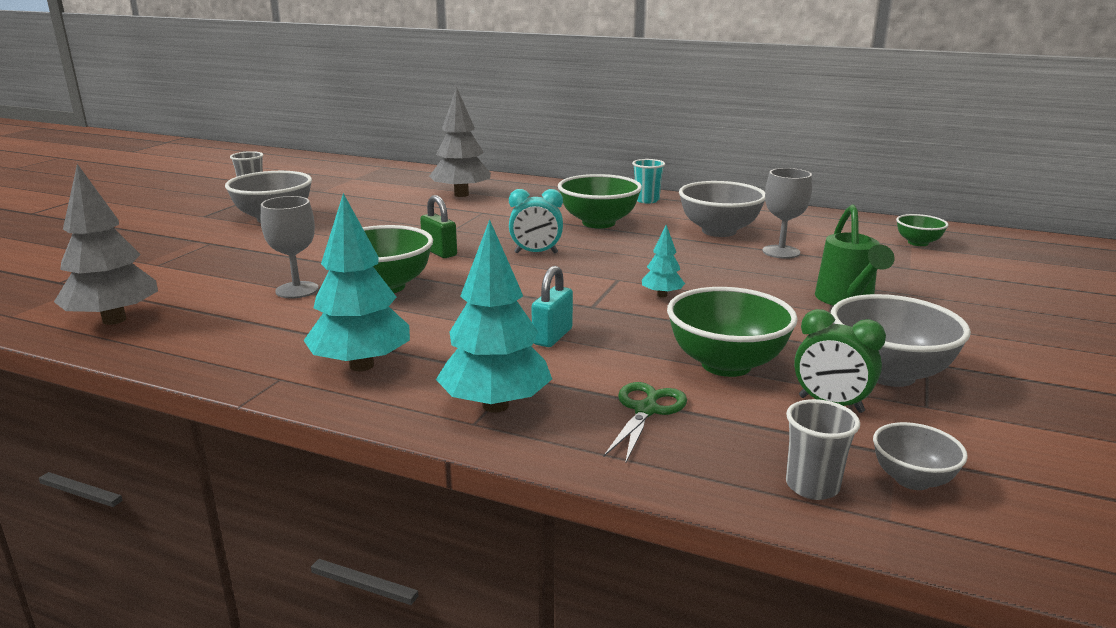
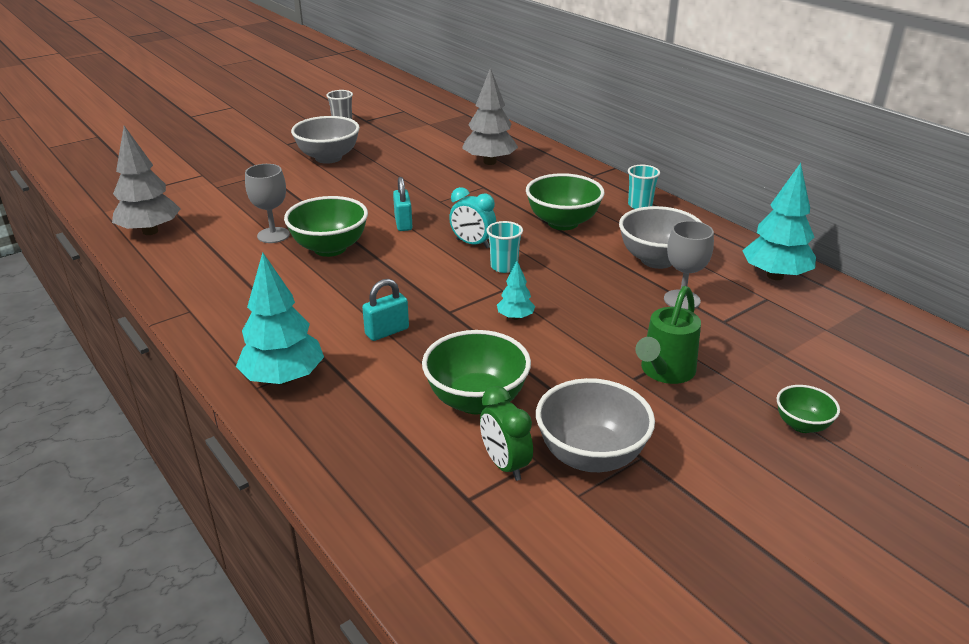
camera: 30 degrees right, 10 degrees up
turquoise tree [303,193,410,371] -> turquoise tree moved to [742,163,816,280]
green padlock [420,195,457,258] -> turquoise padlock [393,177,413,231]
green scissors [603,382,687,464] -> none
grey cup [786,399,860,500] -> none
grey bowl [873,422,968,490] -> none
green bowl [896,214,949,246] -> green bowl moved to [777,385,840,433]
none -> turquoise cup [487,221,523,273]

